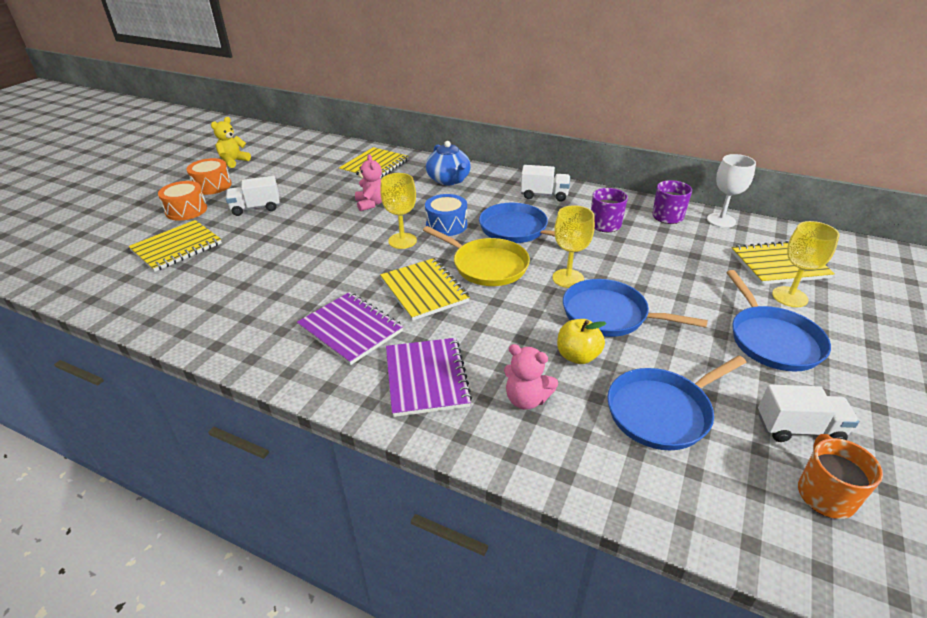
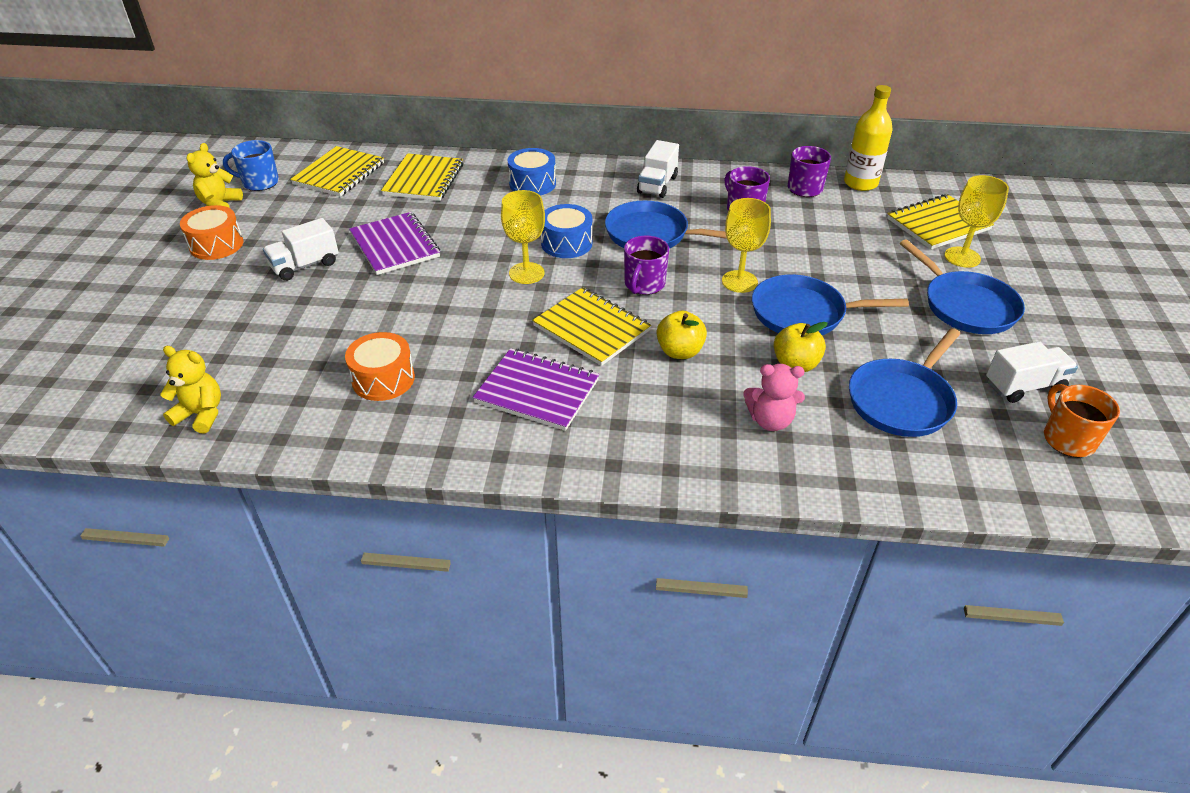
camera: 20 degrees left, 5 degrees up
yellow notebook [128,220,222,272] -> yellow notebook moved to [290,146,384,197]
orange drum [158,181,207,221] -> orange drum moved to [345,332,415,401]
pink teddy bear [355,154,382,211] -> none
purple notebook [386,338,472,417] -> purple notebook moved to [349,212,440,275]
yellow pan [423,226,530,286] -> purple mug [624,236,669,295]
blue teapot [426,141,471,185] -> blue drum [508,148,556,195]
white truck [521,165,570,202] -> white truck turned 120 degrees clockwise [637,140,679,198]
white goblet [707,154,756,228] -> yellow bottle [844,85,892,191]
none -> yellow teddy bear [160,346,221,433]
none -> blue mug [223,140,279,191]
none -> yellow apple [656,311,707,359]

